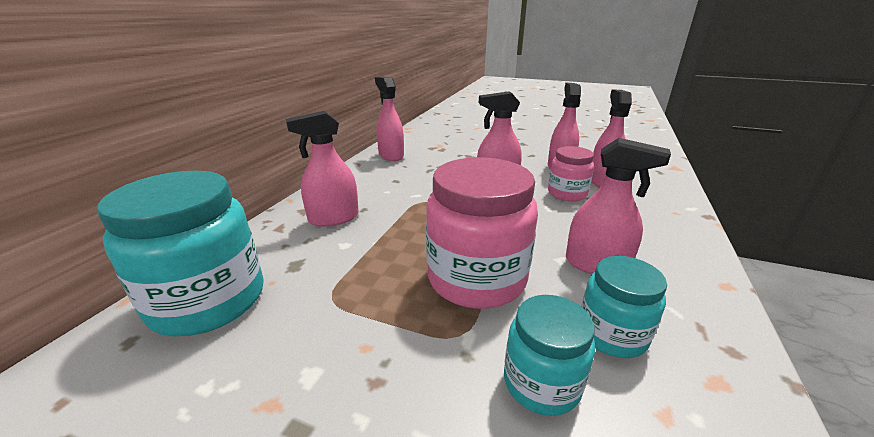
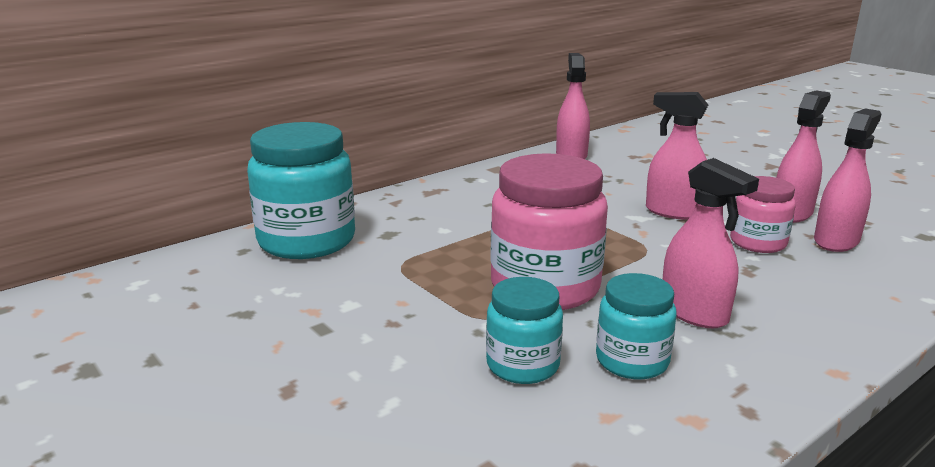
camera: 30 degrees right, 5 degrees down
pink spray bottle [286,111,359,227] -> none

